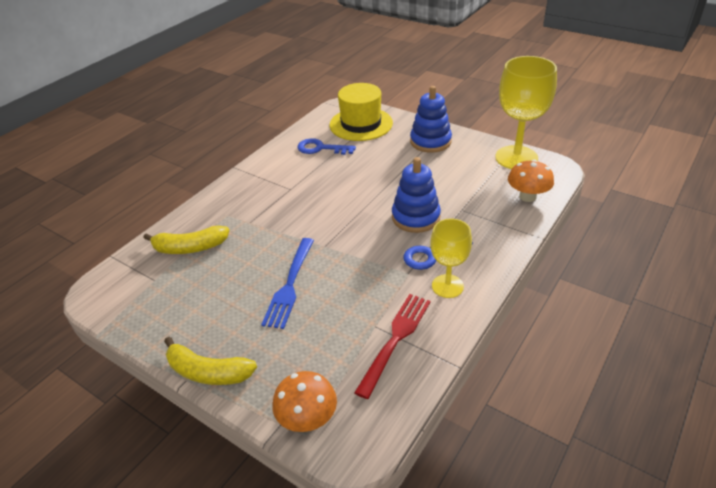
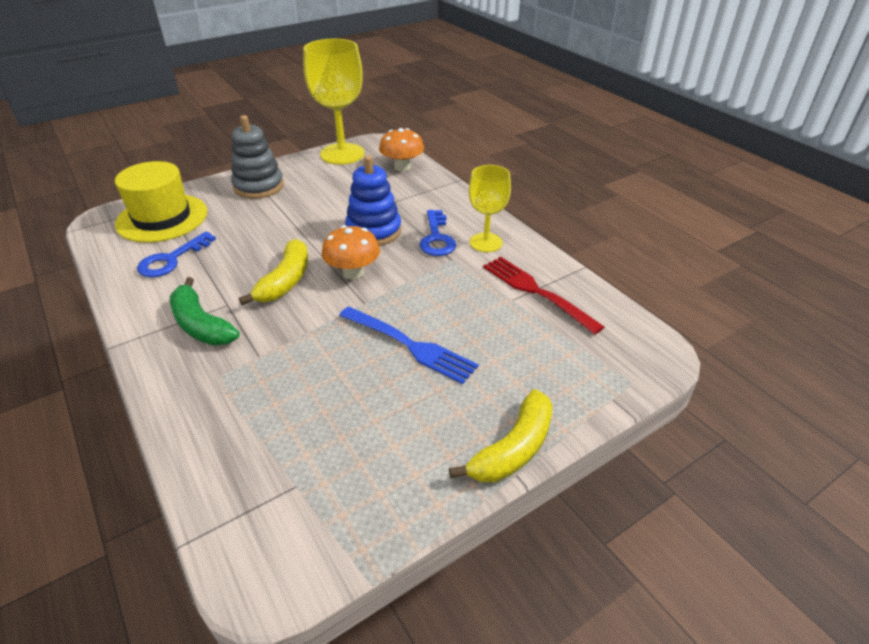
camera: 70 degrees left, 0 degrees up
yellow banana [144,225,230,254] -> yellow banana moved to [239,239,308,305]
orange mushroom [272,371,337,432] -> orange mushroom moved to [322,225,380,280]
blue stacking toy [410,86,452,153] -> grey stacking toy [231,115,284,199]
none -> green banana [170,277,240,346]

